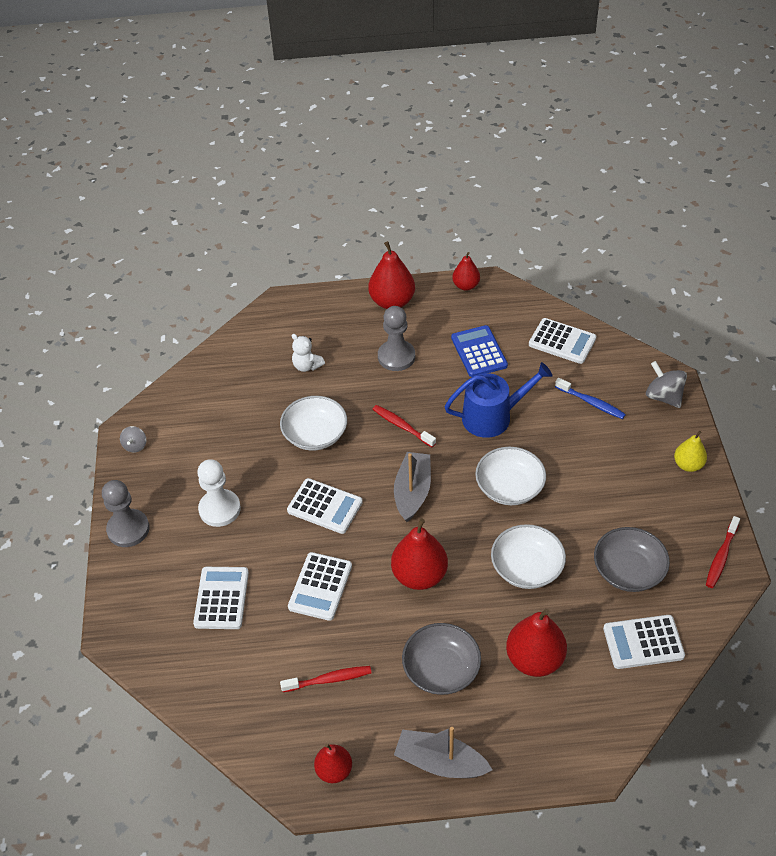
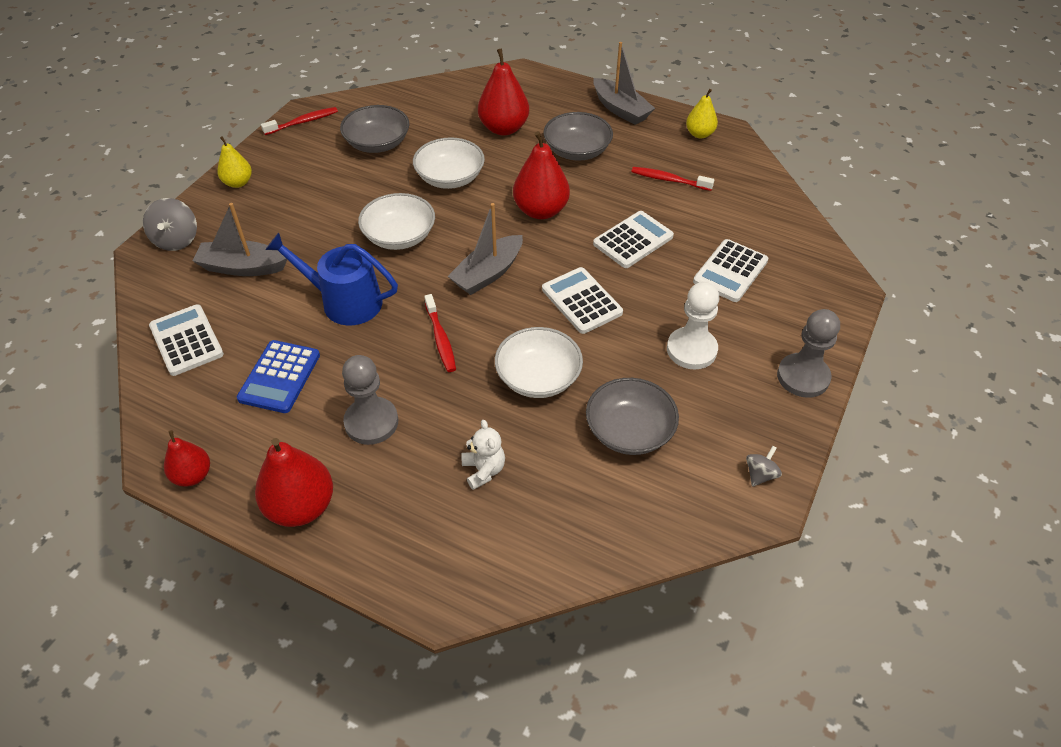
camera: 150 degrees left, 0 degrees up
red pear [314,744,352,783] -> yellow pear [686,89,718,138]
blue toothbrush [555,378,626,419] -> grey boat [193,203,287,276]
white calculator [603,615,685,669] -> none
none -> grey bowl [586,378,679,455]

